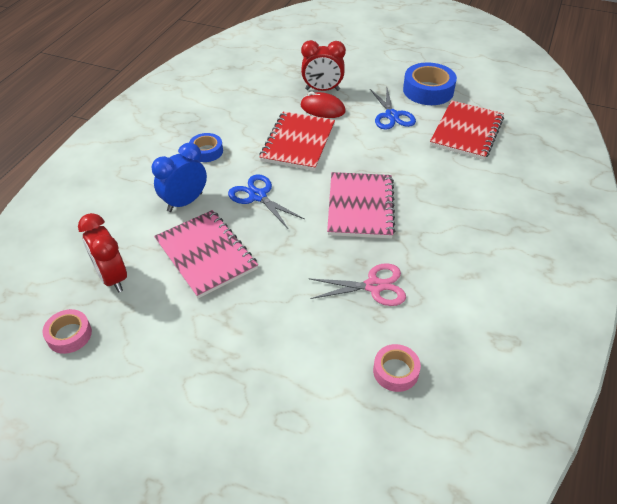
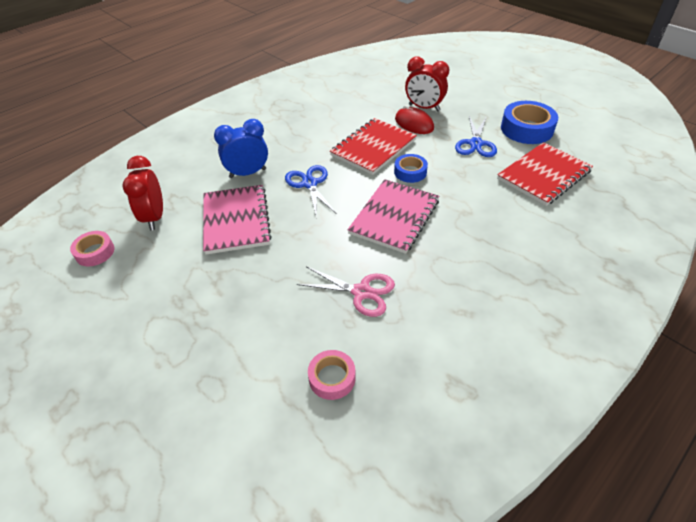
camera: 25 degrees right, 0 degrees up
blue tape [189,133,223,162] -> blue tape moved to [394,154,428,183]

